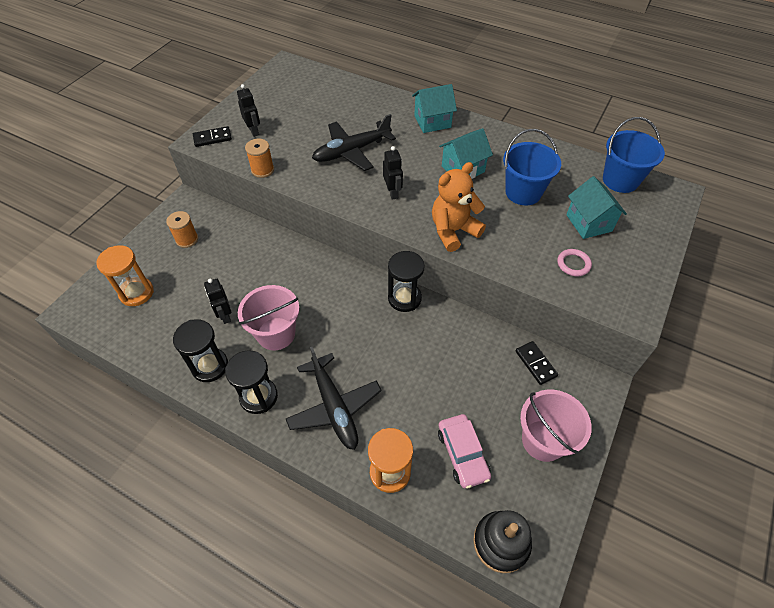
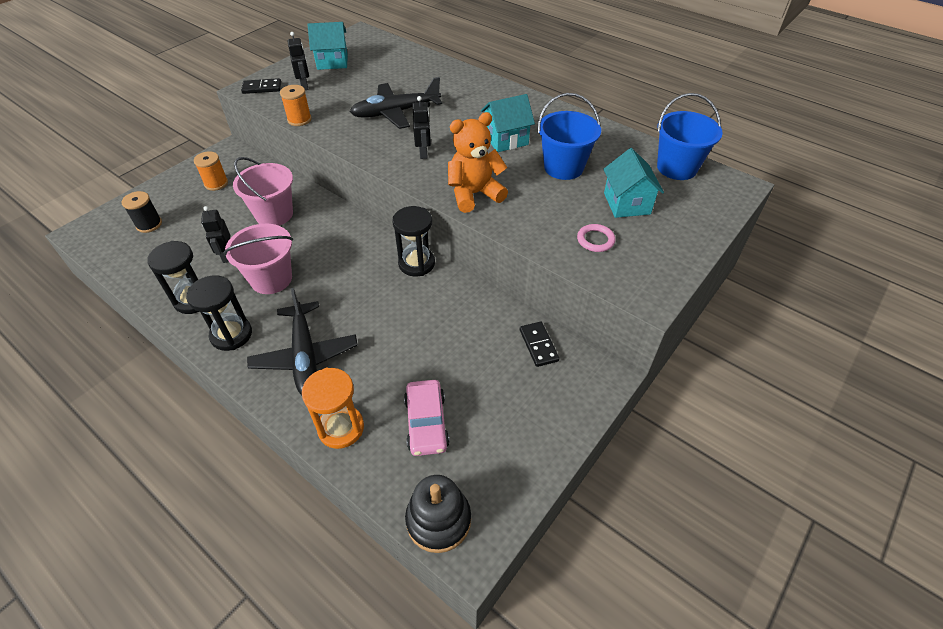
camera: 10 degrees right, 5 degrees down
orange hourglass [96,245,154,306] -> black spool [122,191,162,233]
turquoise house [412,84,457,133] -> turquoise house moved to [307,22,348,70]
pink bucket [520,390,592,462] -> pink bucket moved to [233,157,293,226]

